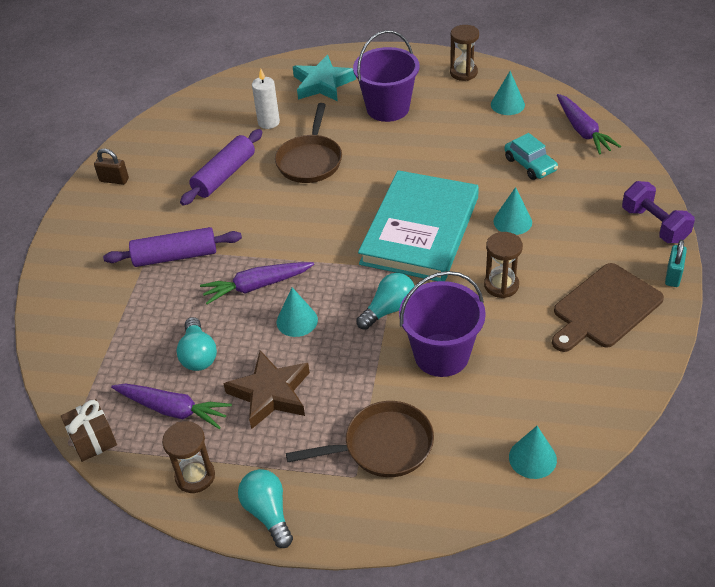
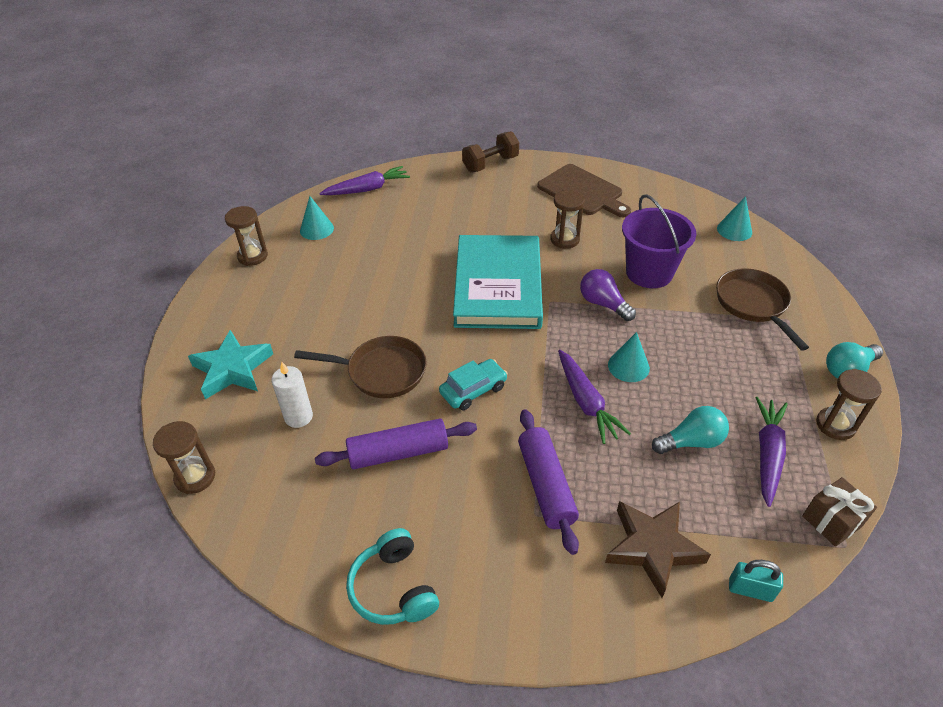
camera: 95 degrees left, 0 degrees up
brown padlock [94,149,129,185] -> turquoise headphones [346,528,439,625]
purple rolling pin [180,129,263,205] -> purple rolling pin turned 45 degrees counterclockwise [315,419,477,469]
brown star [223,350,310,429] -> brown star moved to [605,501,711,598]
purple bucket [353,30,419,122] -> none
turquoise light bulb [356,273,415,330] -> purple light bulb [580,269,636,321]
turquoise book [358,170,479,281] -> turquoise book turned 75 degrees clockwise [453,235,543,329]
turquoise cone [493,187,532,235] -> none
turquoise car [505,133,558,180] -> turquoise car moved to [439,359,508,411]
purple dumbbell [622,181,695,243] -> brown dumbbell [462,131,519,172]
turquoise padlock [665,240,687,287] -> turquoise padlock moved to [729,560,783,602]
none -> brown hourglass [153,421,215,494]

